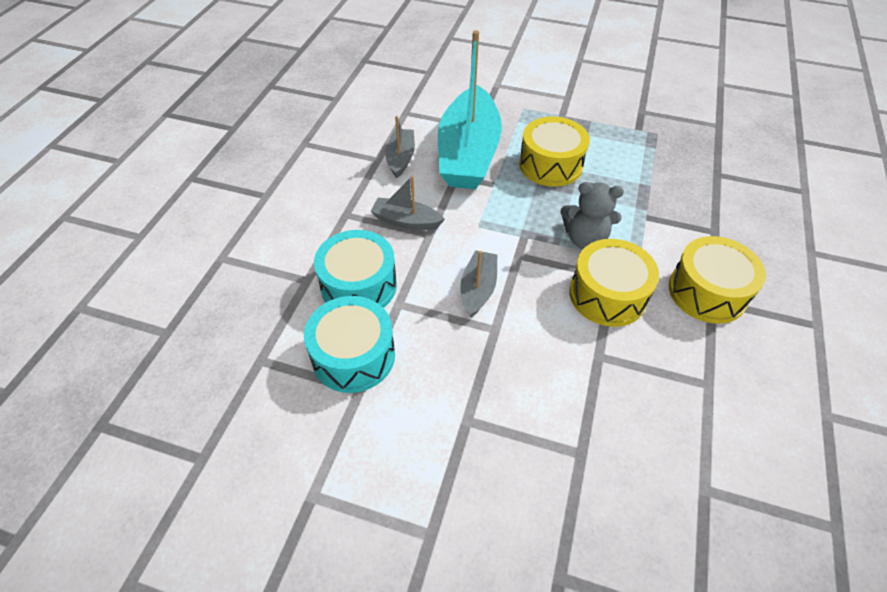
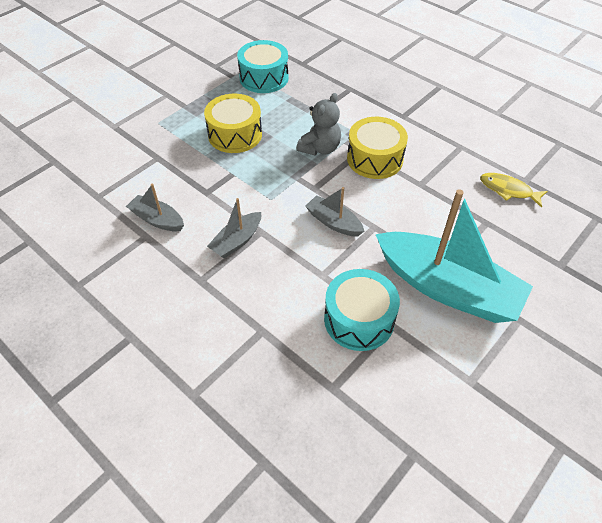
camera: 65 degrees left, 0 degrees up
turquoise drum [314,230,397,308] -> turquoise drum moved to [237,40,289,93]
turquoise boat [438,30,502,189] -> turquoise boat moved to [375,189,533,323]
yellow drum [669,236,766,324] -> none
none -> yellow fish [480,173,548,208]

